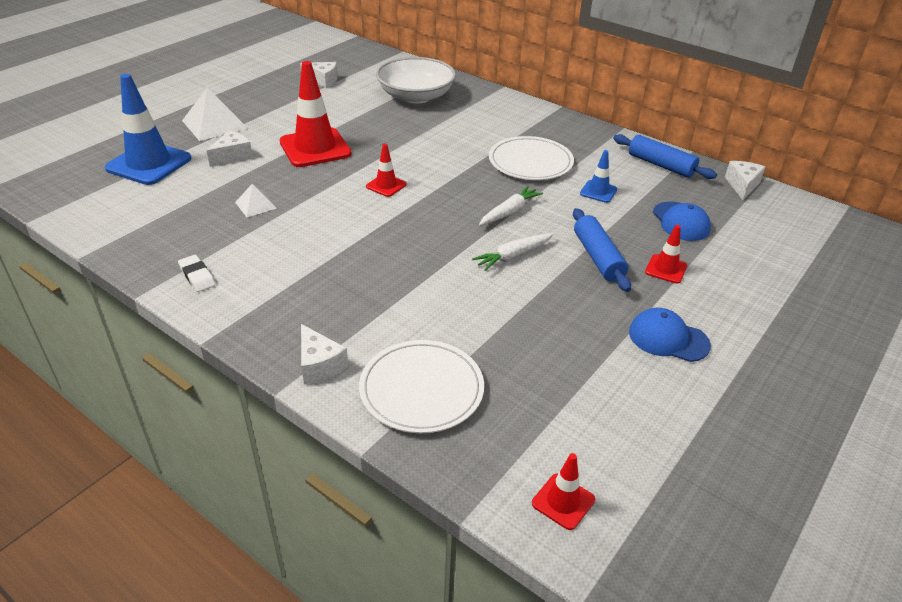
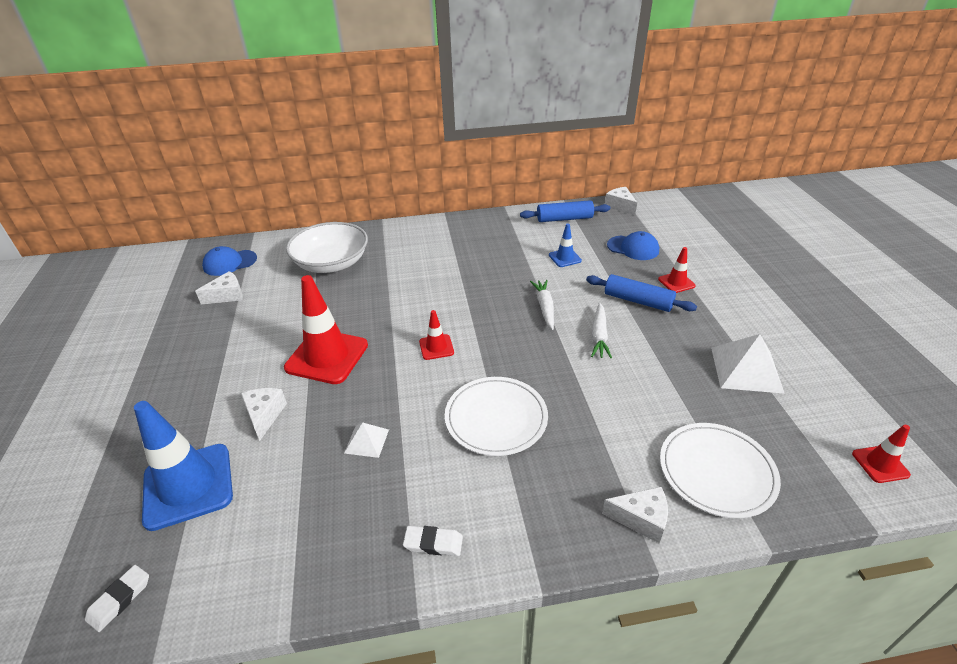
camera: 45 degrees left, 0 degrees up
white pyramid [182,87,248,141] -> white pyramid moved to [711,334,785,394]
white plate [489,136,574,180] -> white plate moved to [445,377,548,456]
blue cap [629,308,711,362] -> blue cap moved to [202,246,257,276]
none -> white eraser [85,565,149,632]

